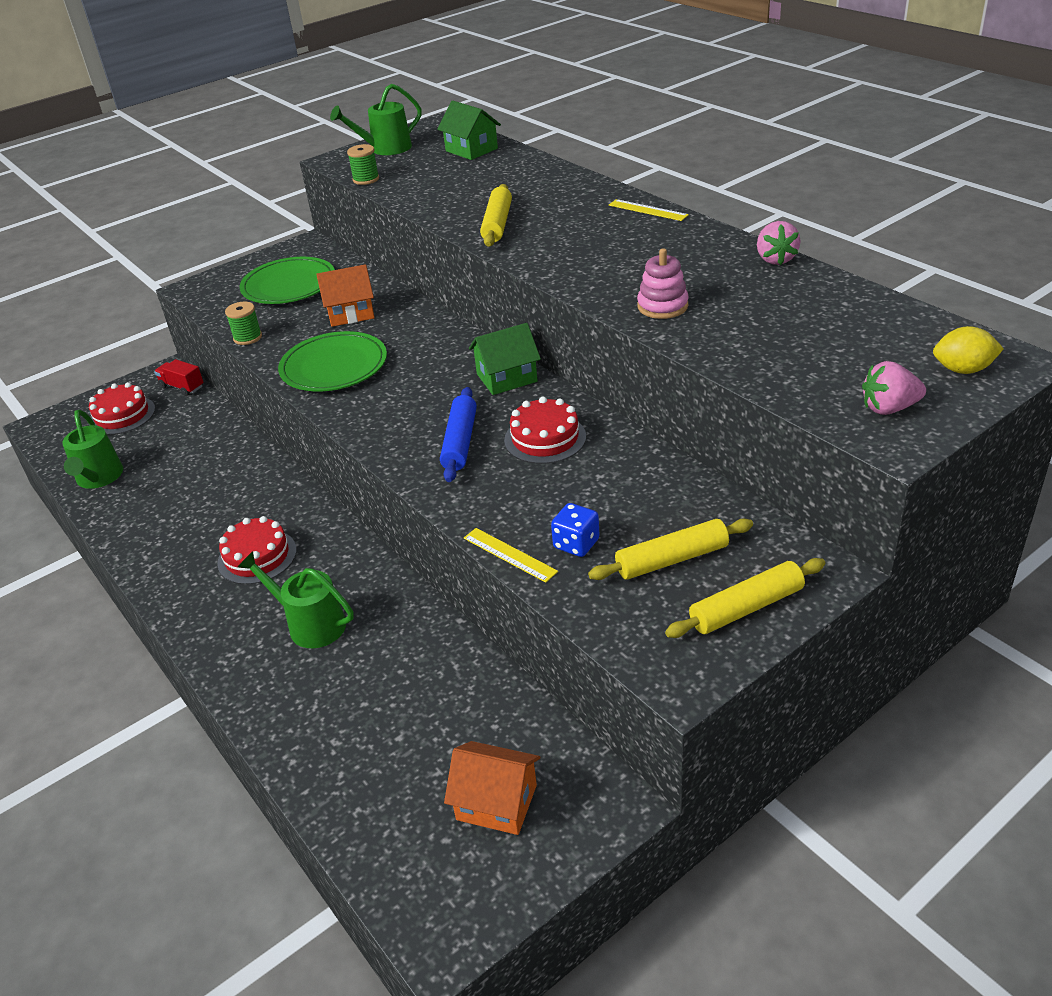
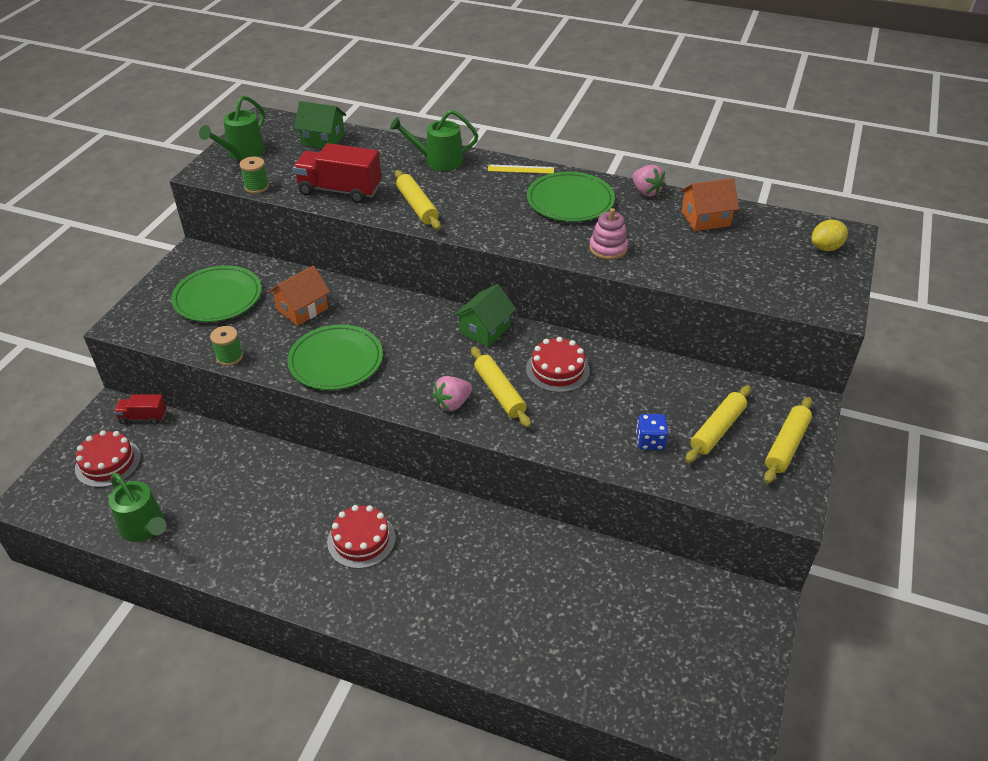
camera: 35 degrees left, 5 degrees up
green watering can [238,551,354,648] -> green watering can moved to [390,110,478,171]
blue rolling pin [440,387,477,482] -> yellow rolling pin [471,347,531,428]
orange house [444,741,540,835] -> orange house moved to [680,178,739,231]
yellow ruler [464,528,558,583] -> none
pink strawberry [862,361,926,415] -> pink strawberry moved to [432,376,472,412]
none -> red truck [293,143,381,203]
none -> green plate [527,172,615,222]

